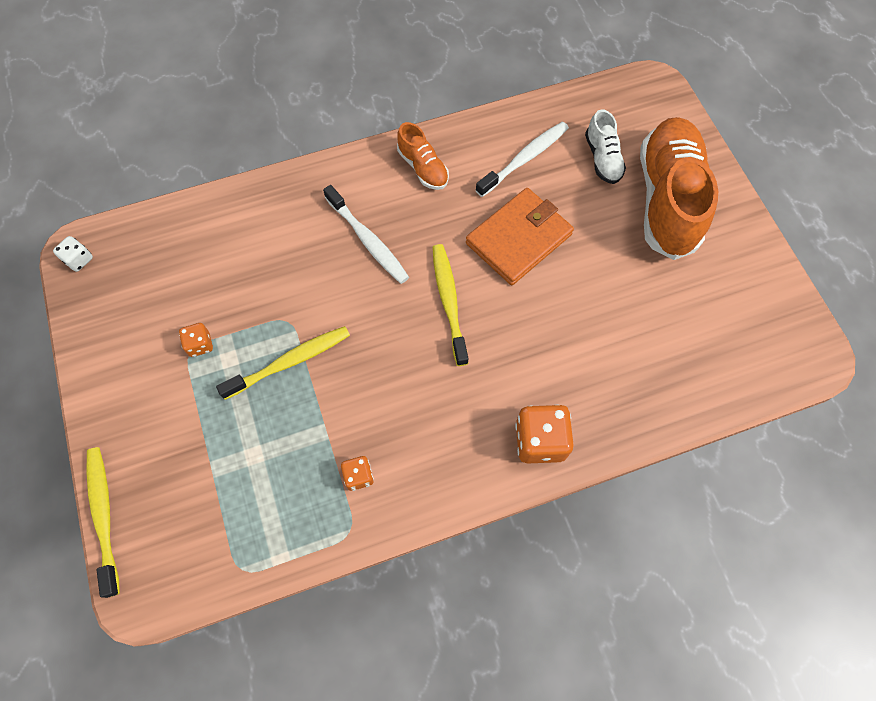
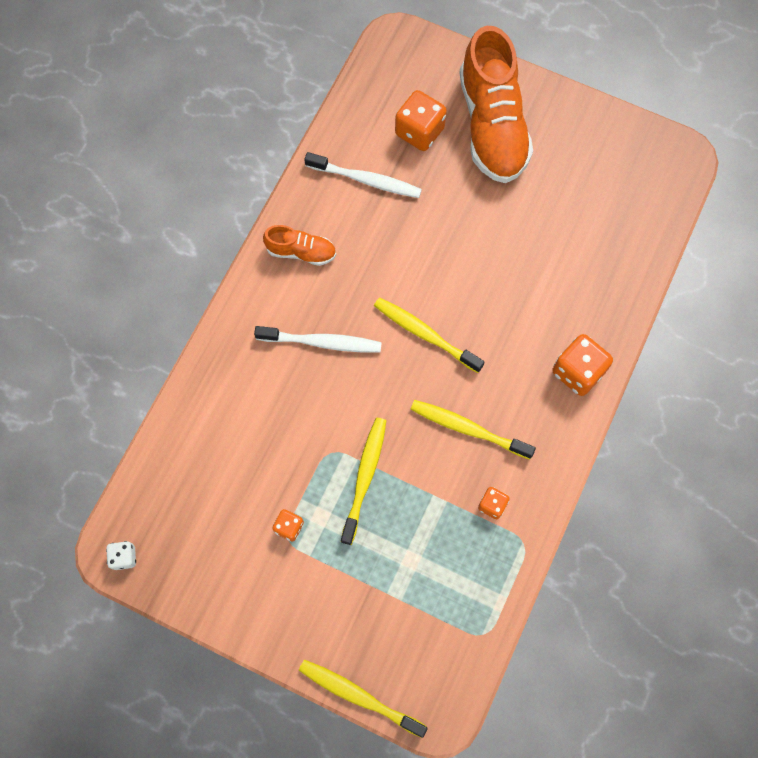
camera: 45 degrees left, 5 degrees up
orange wallet [466,188,574,285] -> none
white toothbrush [476,122,569,197] -> white toothbrush turned 105 degrees clockwise [304,152,422,198]
white shoe [585,110,626,184] -> orange dice [395,90,447,151]
orange shoe [640,117,718,260] -> orange shoe turned 150 degrees counterclockwise [459,26,533,183]
none -> yellow toothbrush [410,400,536,460]

